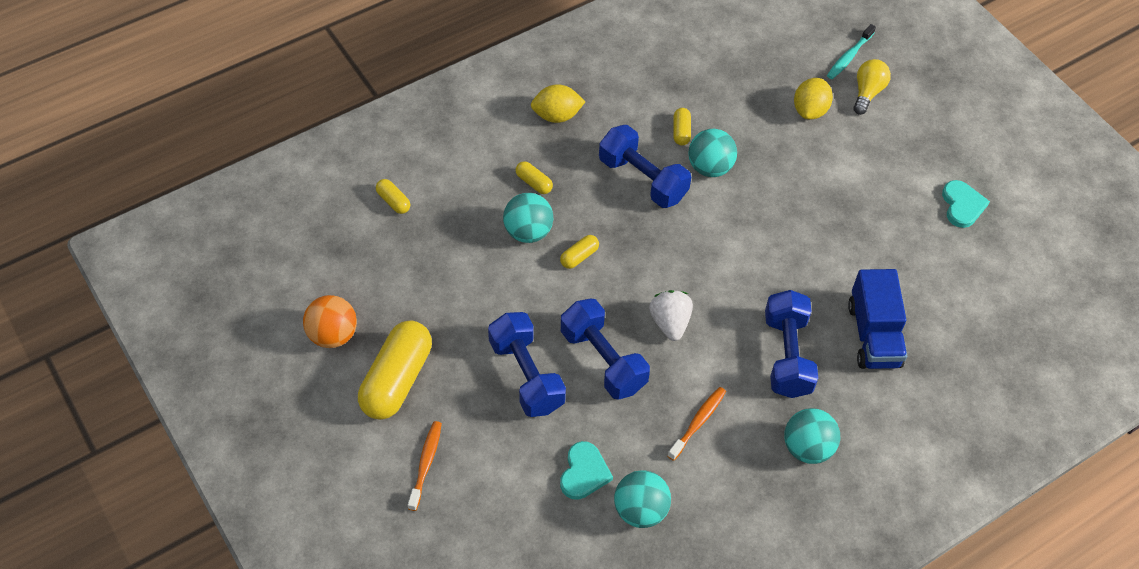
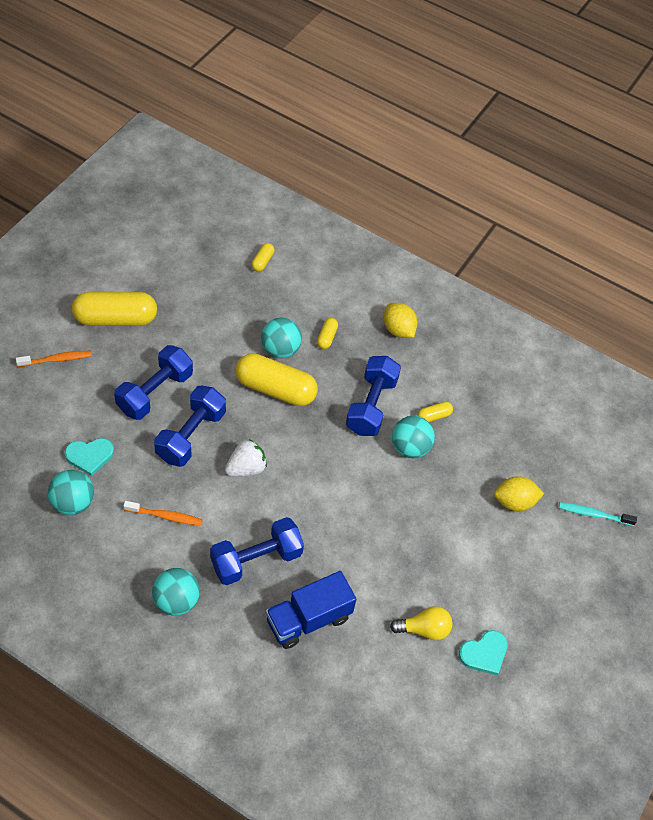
camera: 60 degrees right, 0 degrees up
orange ball [303,295,357,348] -> none
yellow capsule [560,235,599,269] -> yellow capsule [236,353,318,406], size x2.25
yellow light bulb [853,59,891,115] -> yellow light bulb moved to [390,606,452,641]

